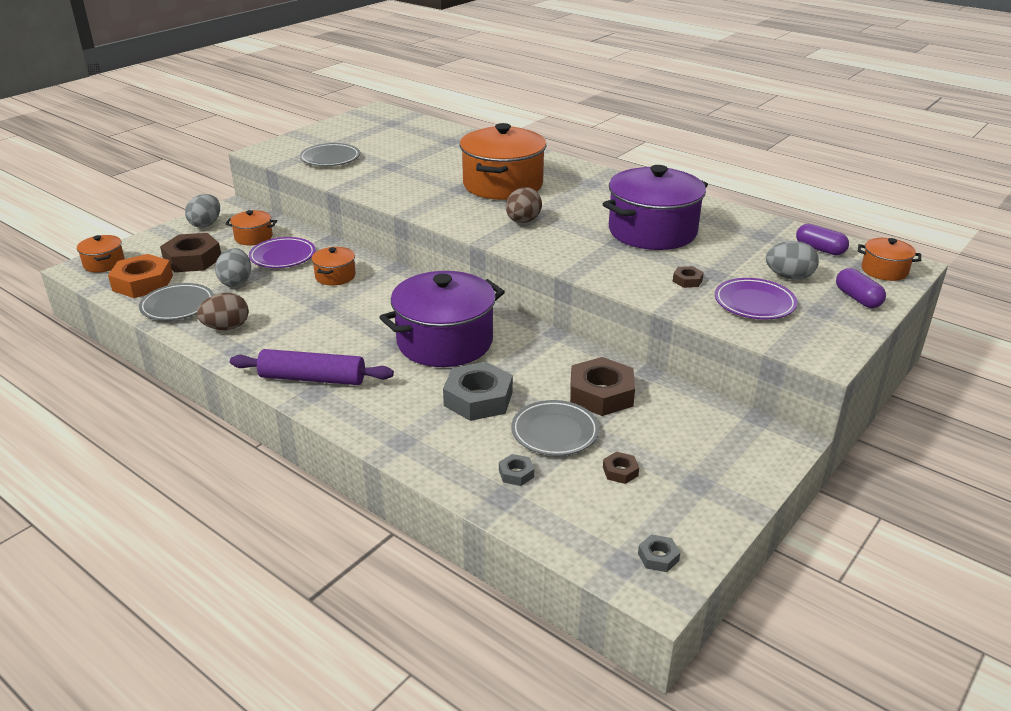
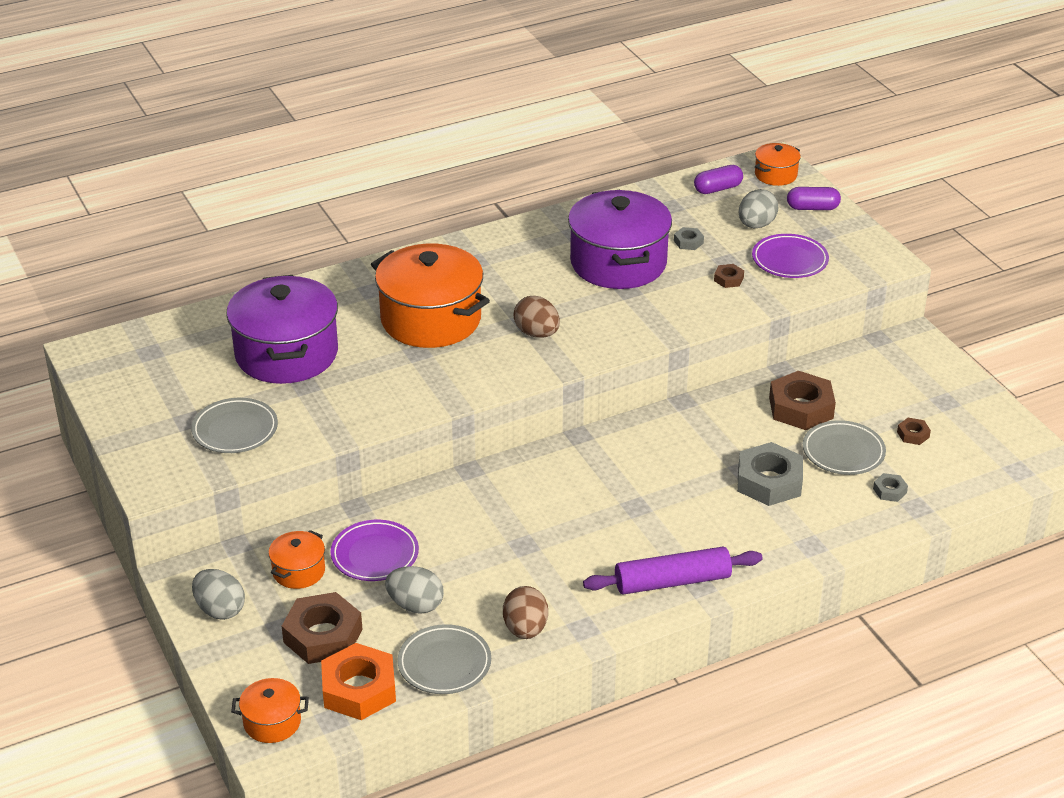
camera: 65 degrees left, 5 degrees up
purple rolling pin [230,349,394,385] -> purple rolling pin turned 45 degrees clockwise [583,547,762,595]
orange pot [311,247,356,286] -> none
purple pot [379,271,505,367] -> purple pot moved to [226,275,338,384]
grey nut [638,534,680,572] -> grey nut moved to [674,227,704,250]

